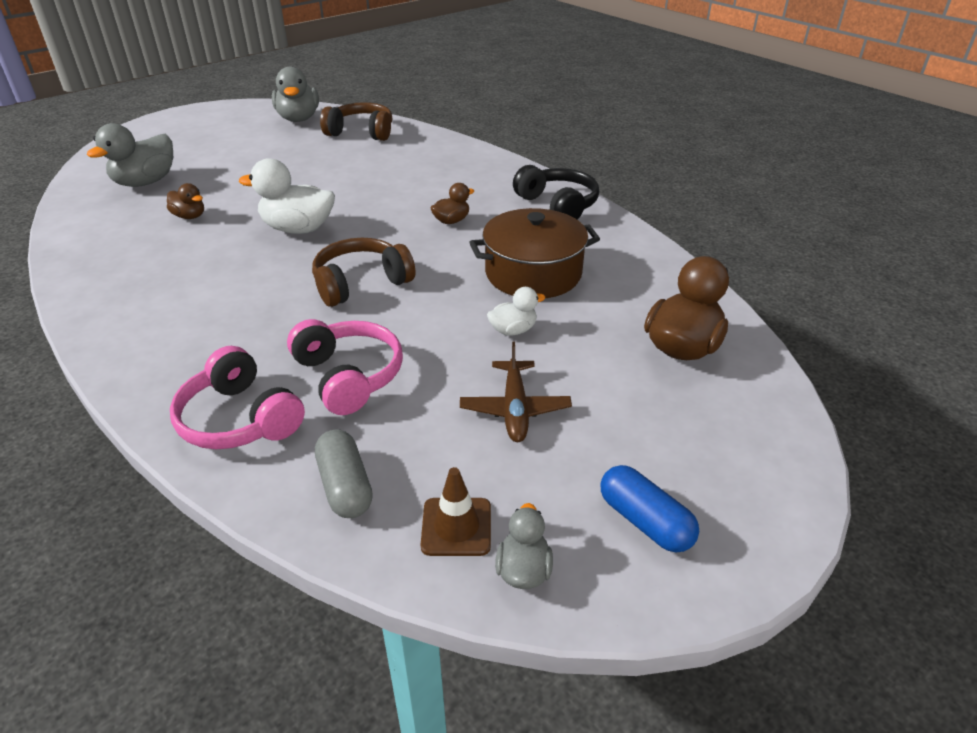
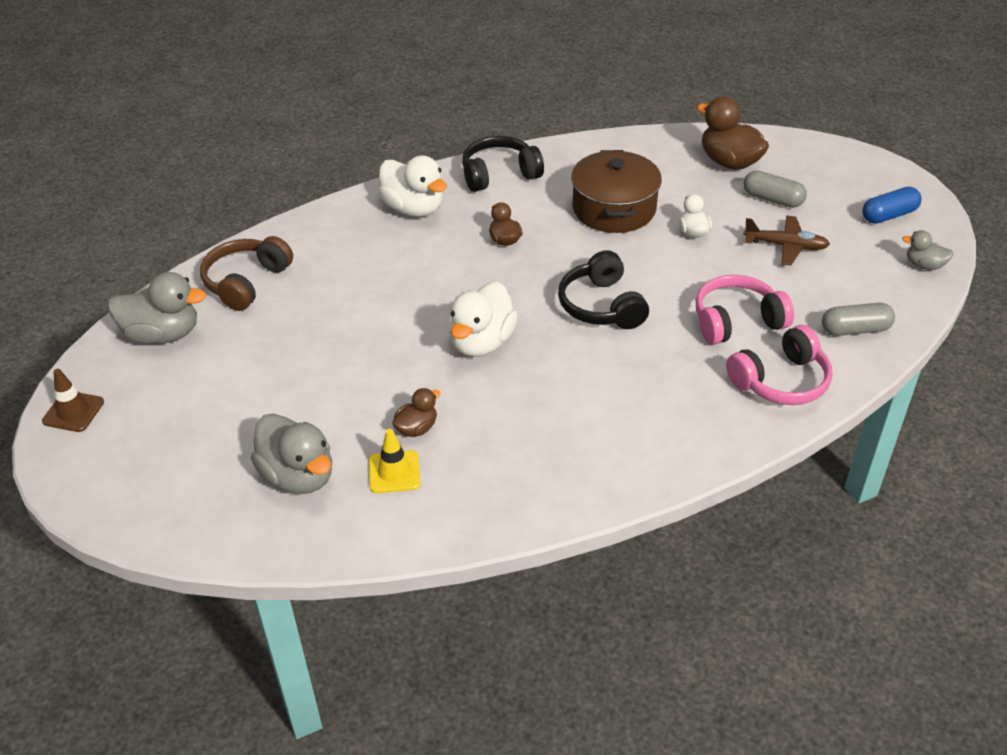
camera: 75 degrees left, 5 degrees up
brown headphones [312,238,416,307] -> black headphones [558,250,649,329]
brown traffic cone [421,467,491,556] -> brown traffic cone moved to [42,369,104,432]
none -> yellow traffic cone [369,429,421,493]
none -> white duck [378,156,447,217]
none -> grey capsule [743,171,807,208]

